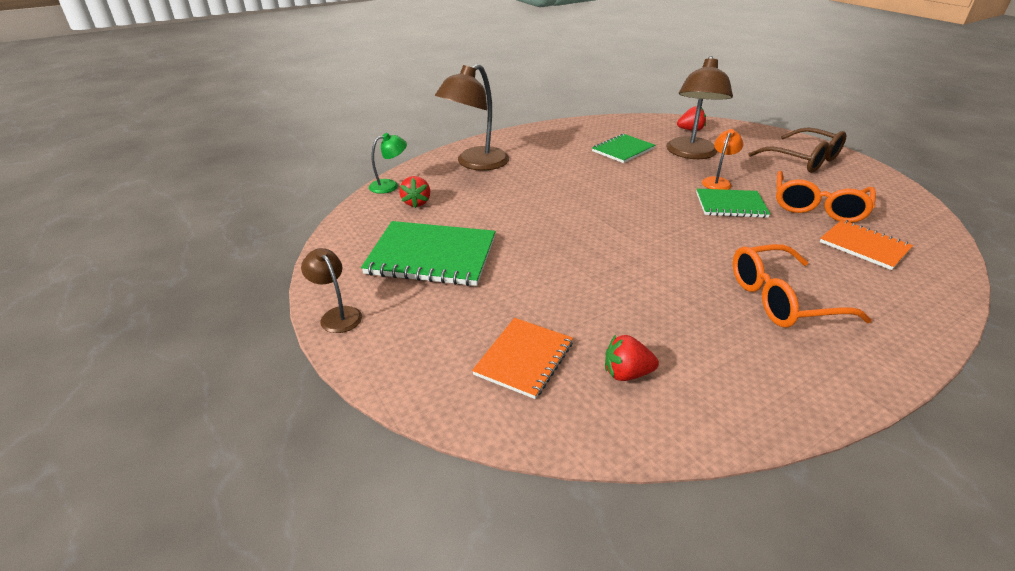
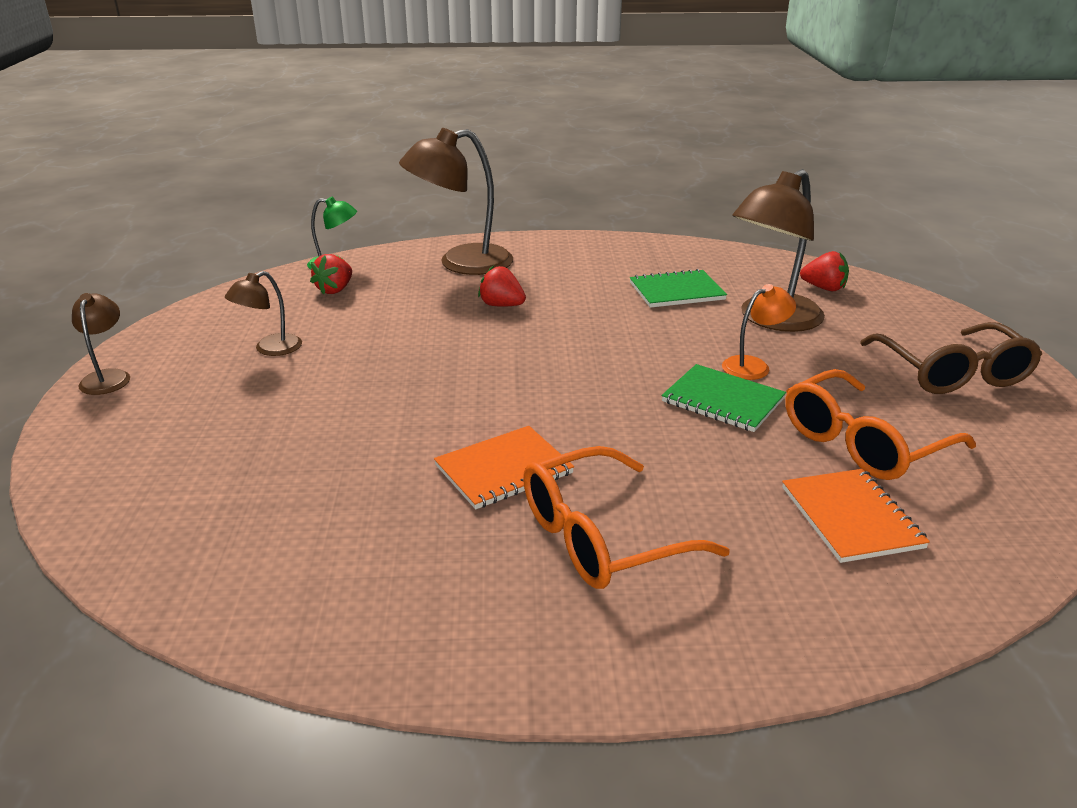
camera: 30 degrees right, 5 degrees down
green notebook [361,221,496,286] -> brown lamp [225,271,302,356]
orange notebook [472,318,573,399] -> orange notebook moved to [434,426,574,509]
red strawberry [605,335,659,381] -> red strawberry moved to [478,265,526,307]
orange glasses [733,244,872,327] -> orange glasses turned 45 degrees counterclockwise [523,446,730,589]

